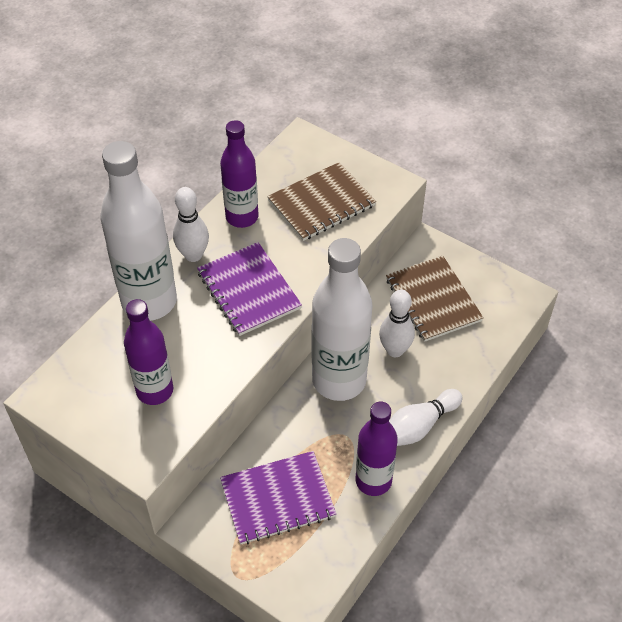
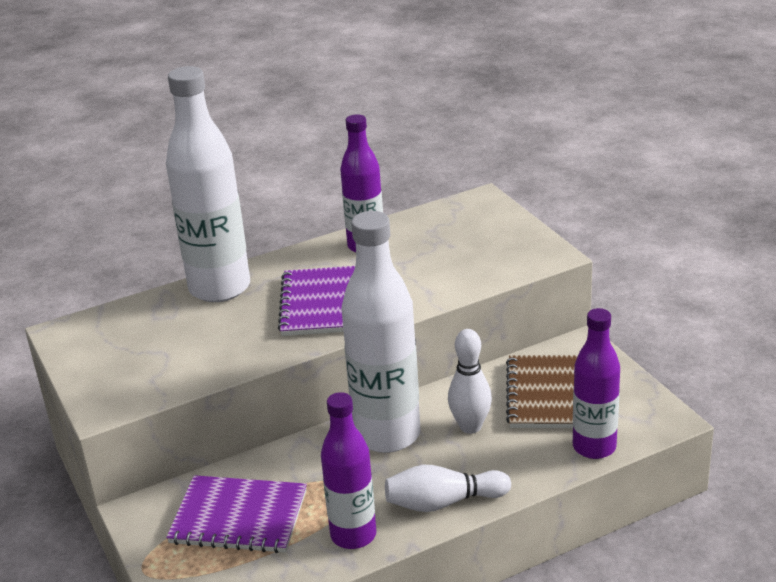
camera: 30 degrees right, 20 degrees down
purple bottle [124,299,173,405] -> purple bottle moved to [573,308,620,459]
white bowling pin [173,187,209,262] -> none
brown notebook [267,162,376,241] -> none

